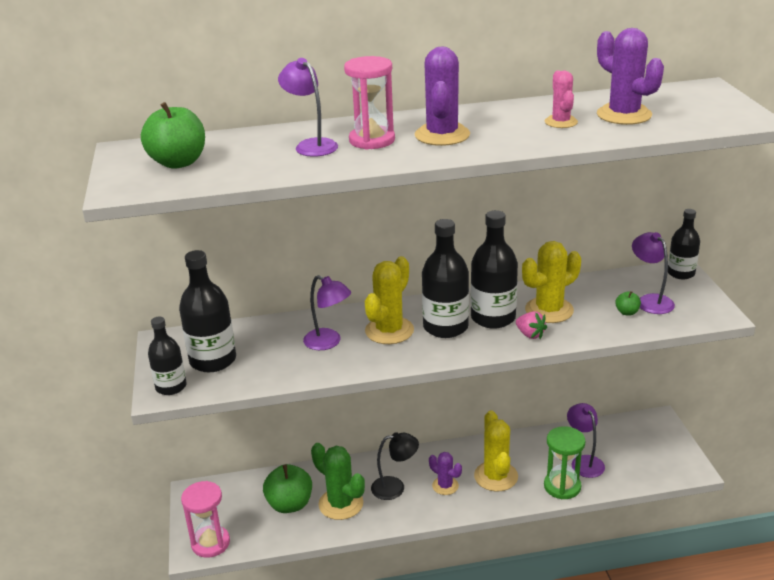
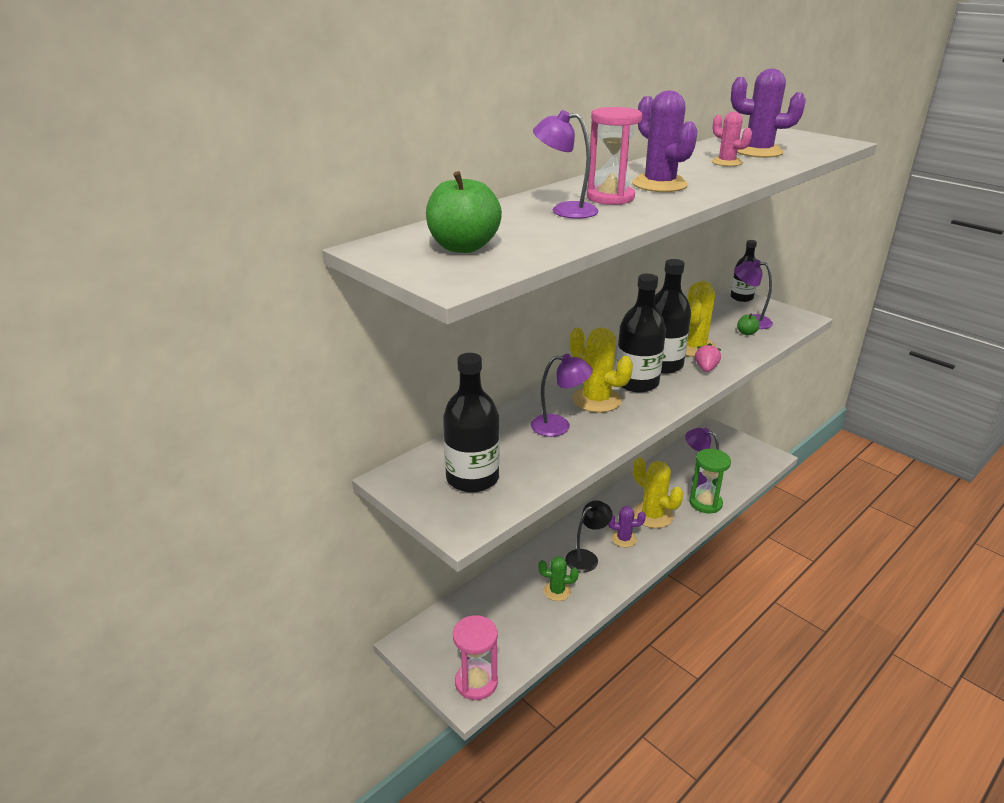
camera: 35 degrees left, 0 degrees up
black bottle [148,317,187,395] -> none
green apple [263,464,312,513] -> none
green cactus [311,443,365,520] -> green cactus [538,556,579,601], size x0.60
yellow cactus [365,256,414,344] -> yellow cactus turned 45 degrees counterclockwise [570,327,633,413]
pink strawberry [516,311,547,339] -> pink strawberry turned 90 degrees counterclockwise [695,343,721,372]

